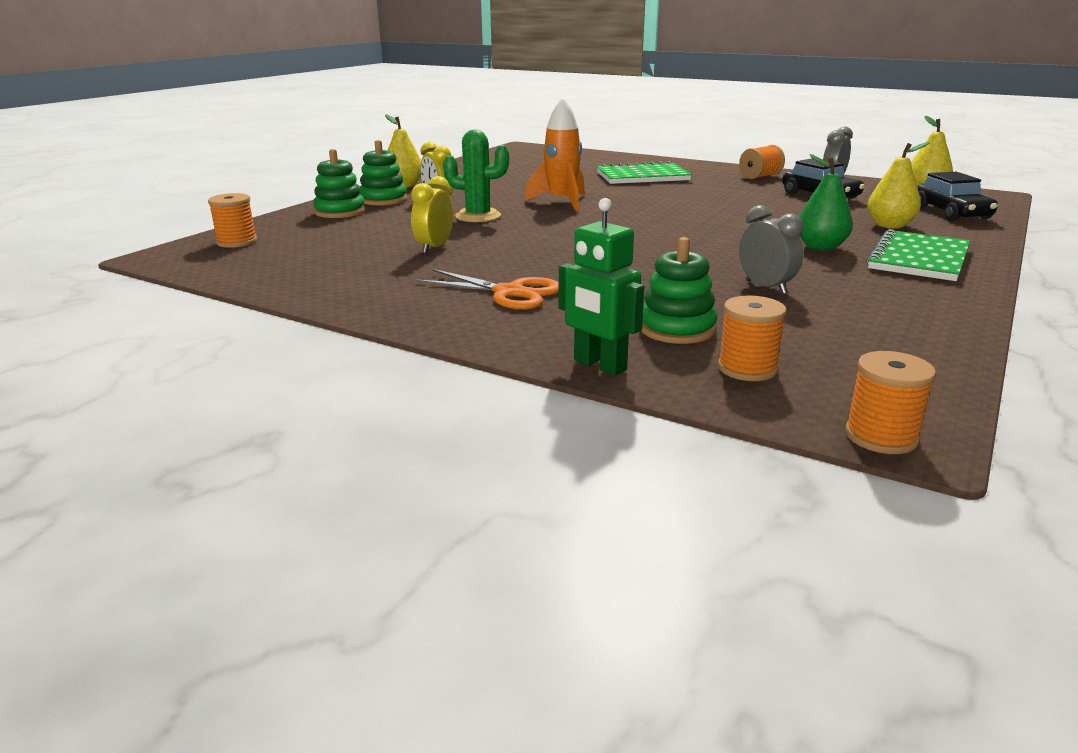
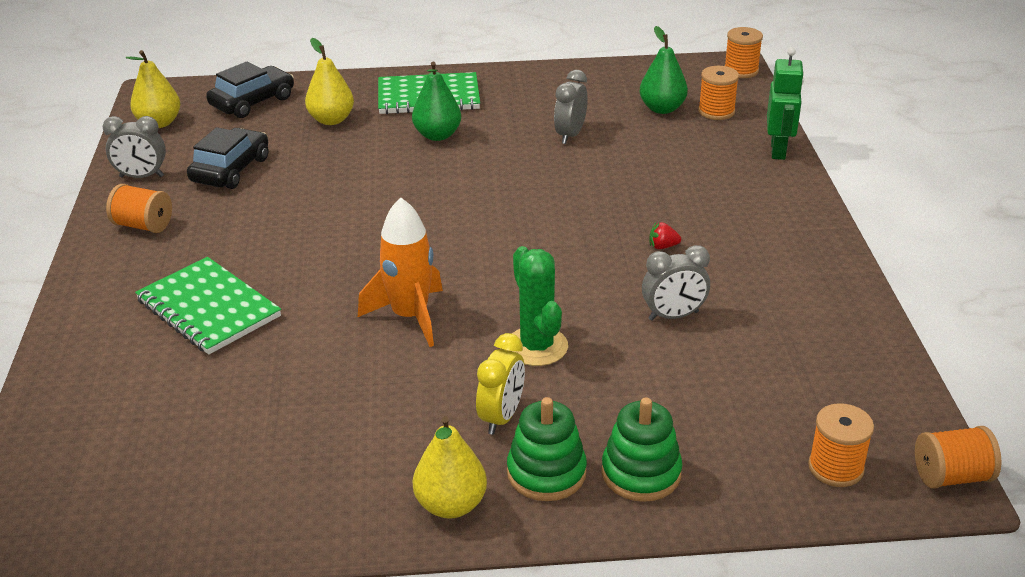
camera: 125 degrees left, 10 degrees up
yellow clock [411,176,453,254] -> grey clock [642,245,710,321]
orange scissors [415,269,559,310] -> none
green stacking toy [641,237,718,344] -> none
none -> green pear [639,26,688,114]
none -> red strawberry [649,222,681,249]
none -> orange spool [915,426,1002,489]

